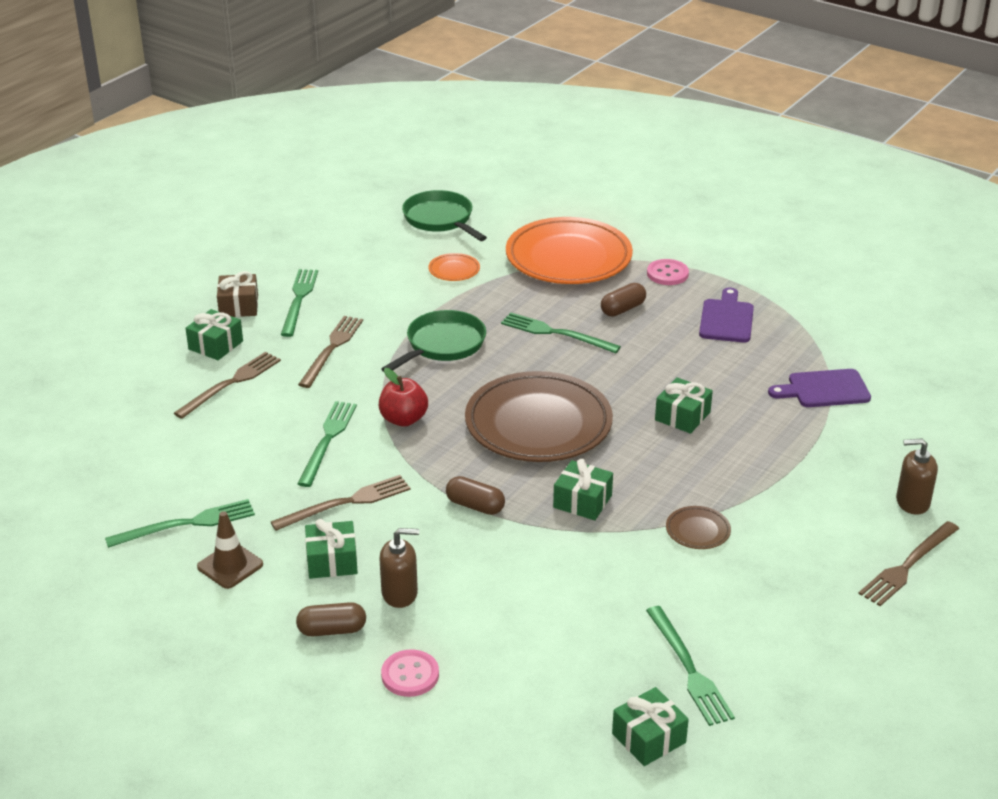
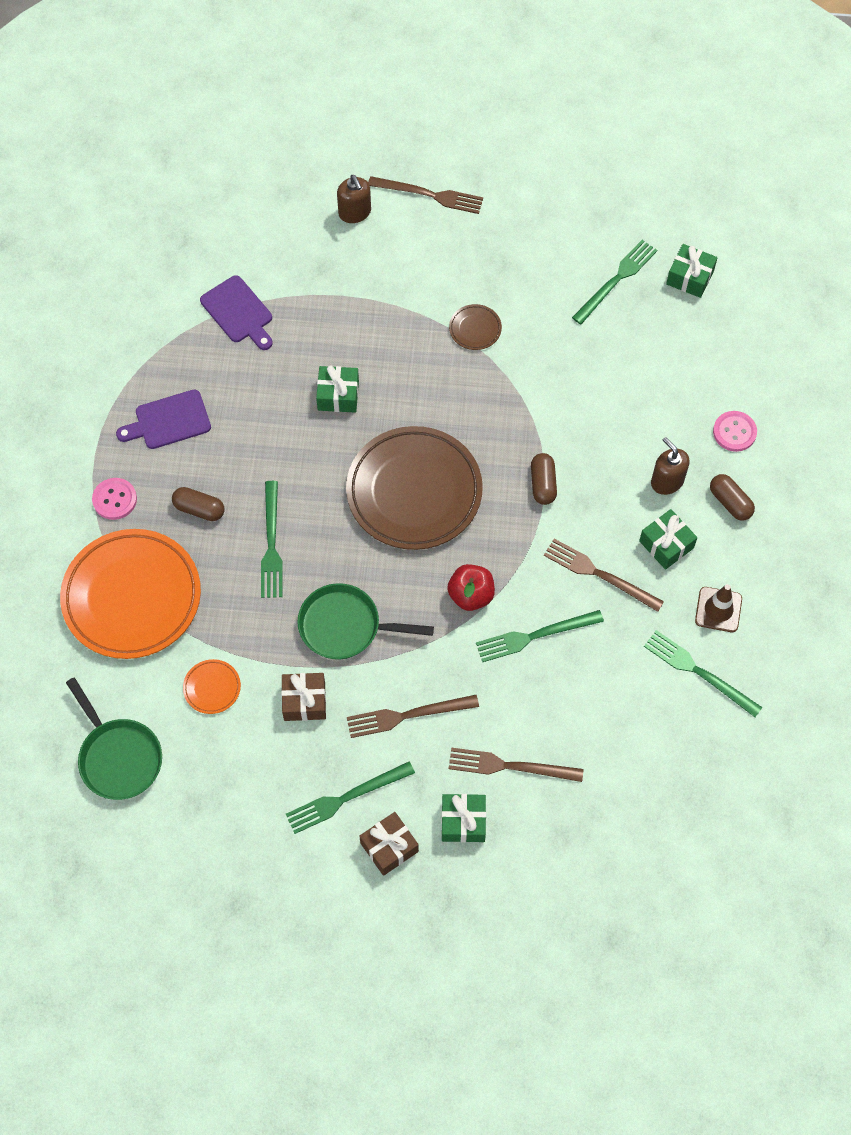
camera: 120 degrees left, 30 degrees up
green pan [402,190,487,241] -> green pan turned 60 degrees counterclockwise [66,677,162,800]
green gift [553,459,613,520] -> none
none -> brown gift [281,673,326,721]

